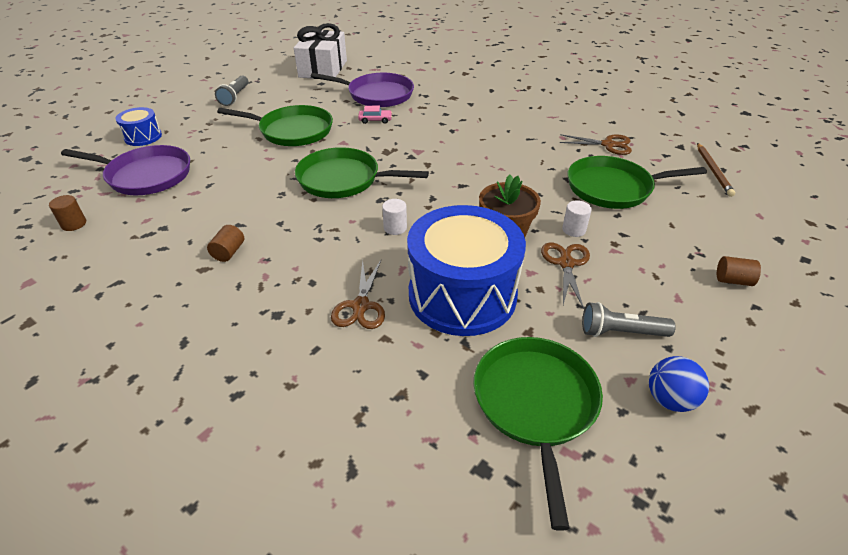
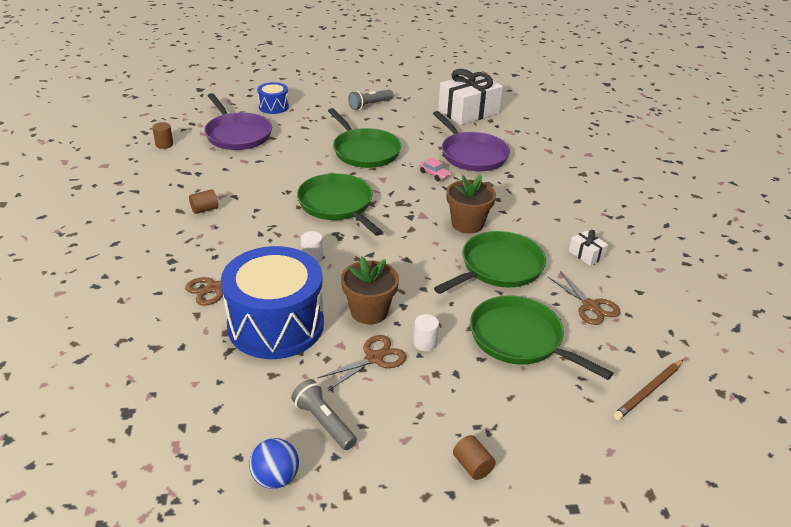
camera: 45 degrees right, 5 degrees down
green pan [473,337,603,531] -> green pan moved to [434,231,546,294]
none -> brown flower pot [446,175,496,234]
none -> white gift [569,230,608,266]

